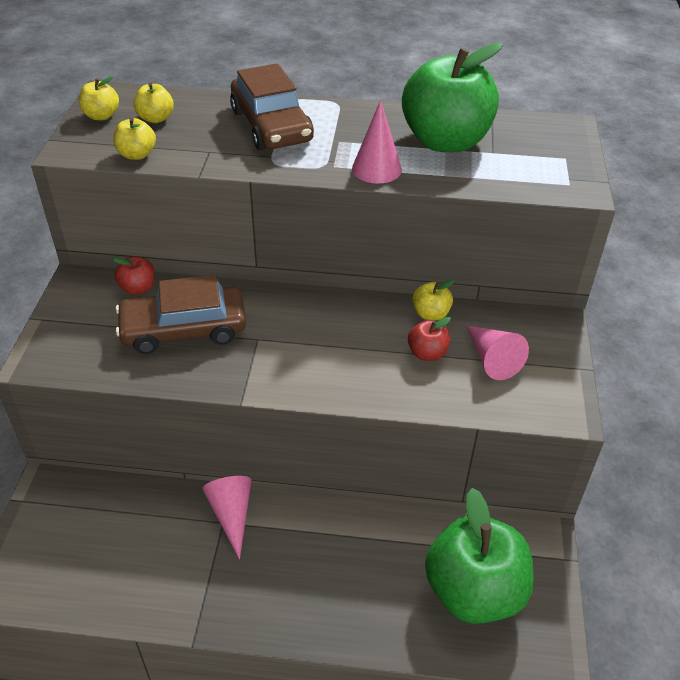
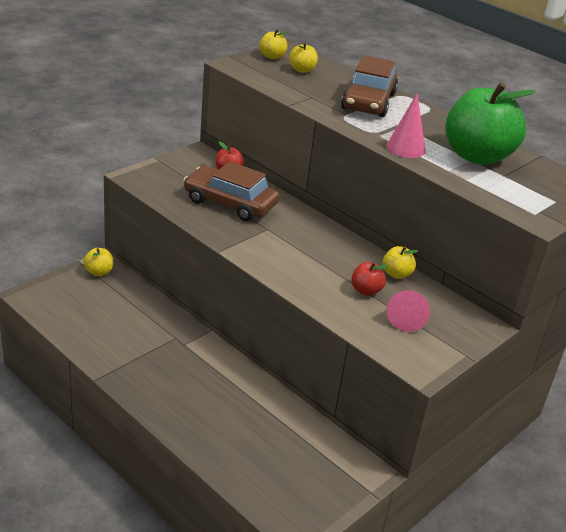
camera: 35 degrees right, 10 degrees down
yellow apple [113,118,156,160] -> yellow apple moved to [83,248,113,276]
pink cone [202,476,251,559] -> none
green apple [425,488,534,624] -> none

